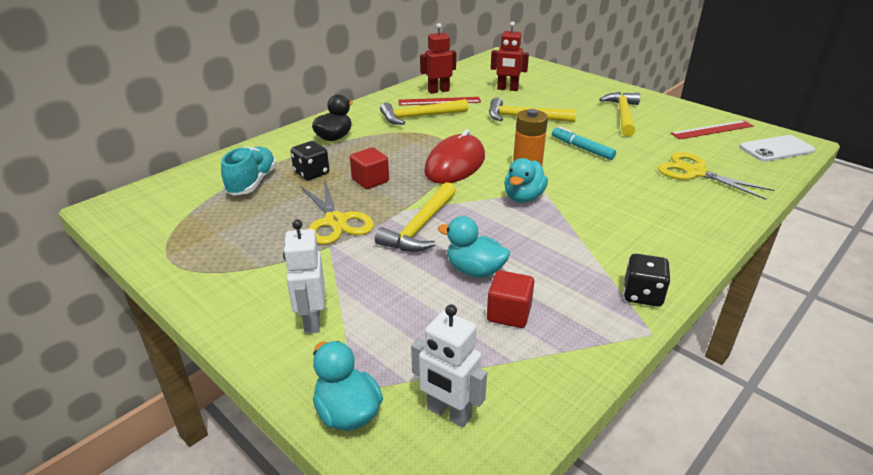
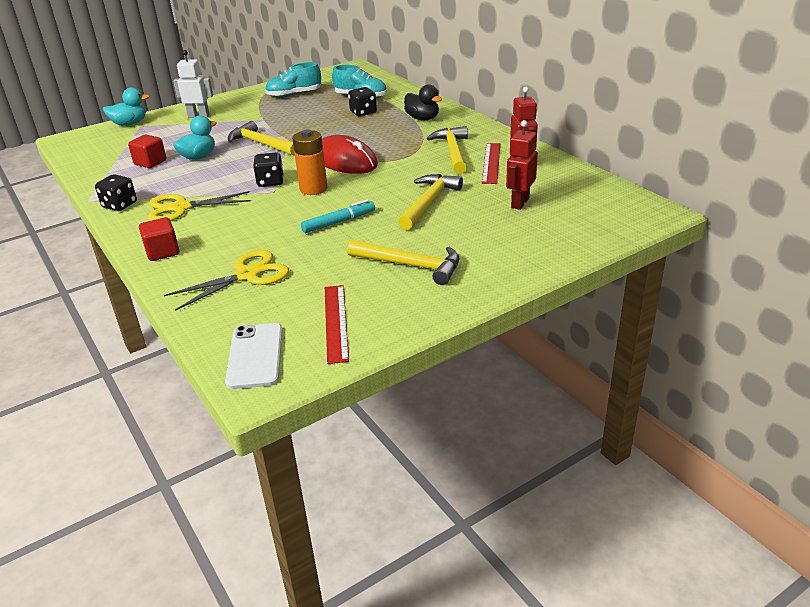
camera: 105 degrees right, 0 degrees up
yellow scissors [300,181,374,244] -> yellow scissors moved to [148,191,251,221]
red cube [350,147,389,189] -> red cube moved to [139,217,179,261]
white robot [411,305,487,427] -> none
turquoise duck [504,158,548,203] -> black dice [253,153,284,187]
none -> turquoise shoe [265,62,321,98]

